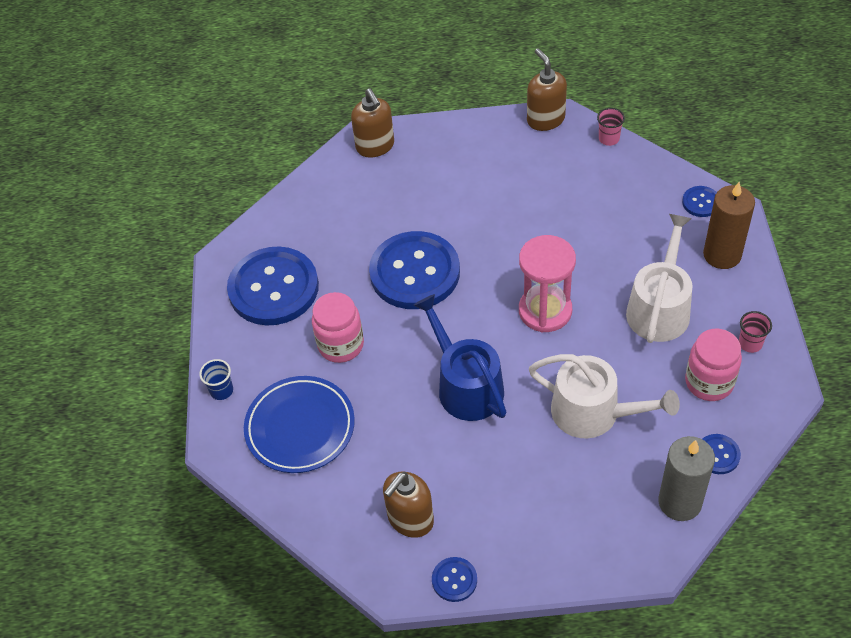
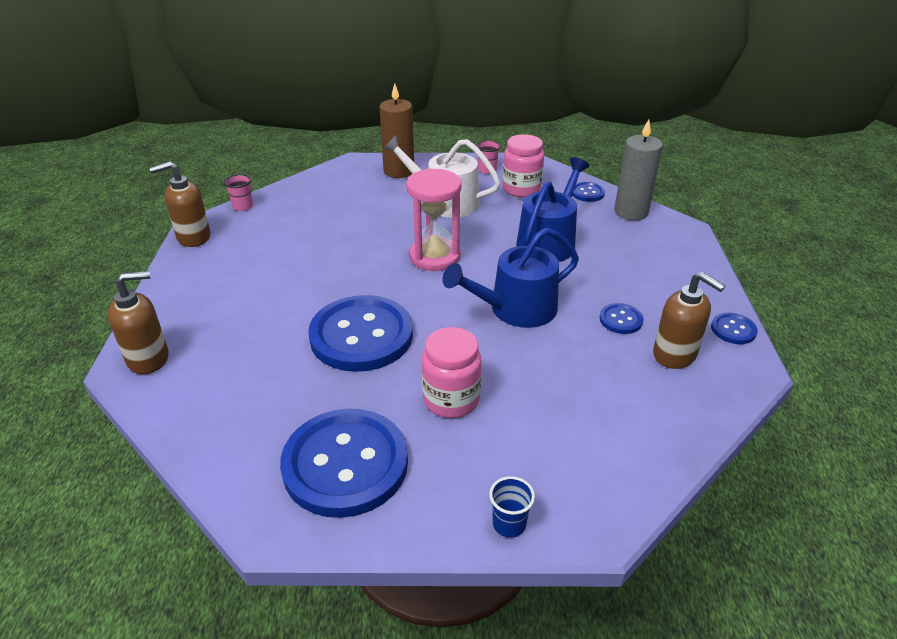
camera: 90 degrees left, 15 degrees down
blue plate [244,376,355,473] -> none
white watering can [529,354,680,438] -> blue watering can [516,157,590,262]
blue button [682,186,717,217] -> blue button moved to [599,303,643,334]

